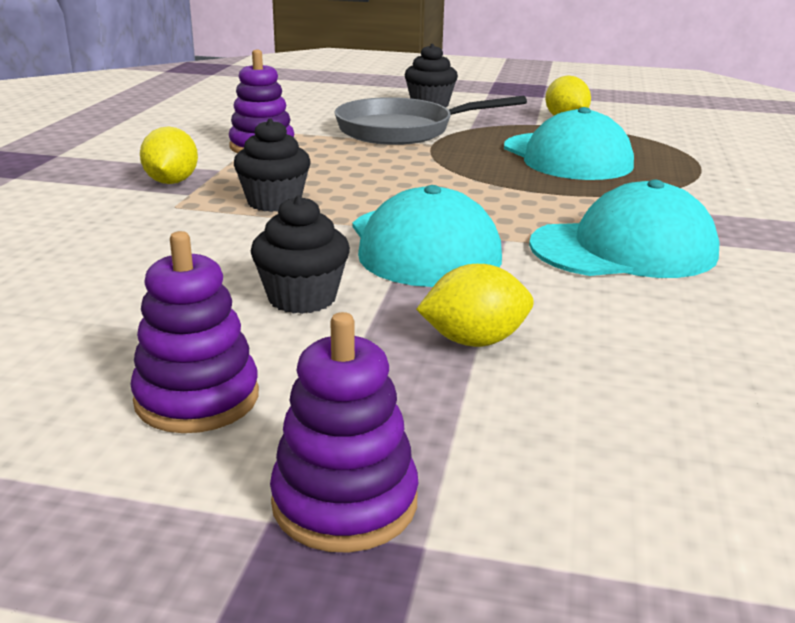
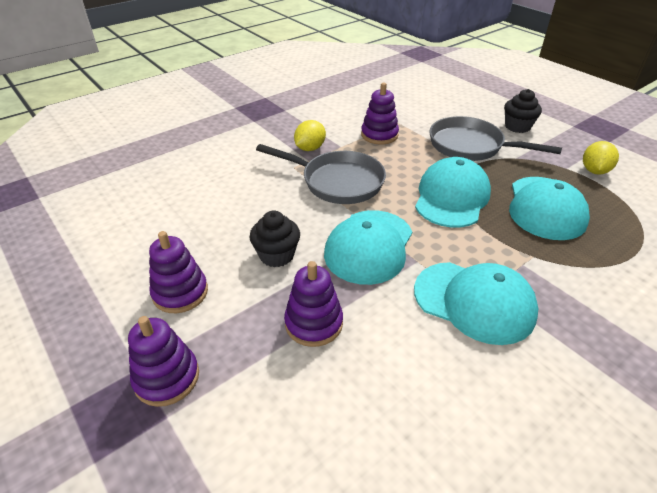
camera: 40 degrees right, 15 degrees up
black cupcake [234,119,311,212] -> grey pan [256,144,386,204]
yellow lemon [416,264,534,347] -> purple stacking toy [284,261,343,347]
none -> turquoise cap [415,157,491,228]

